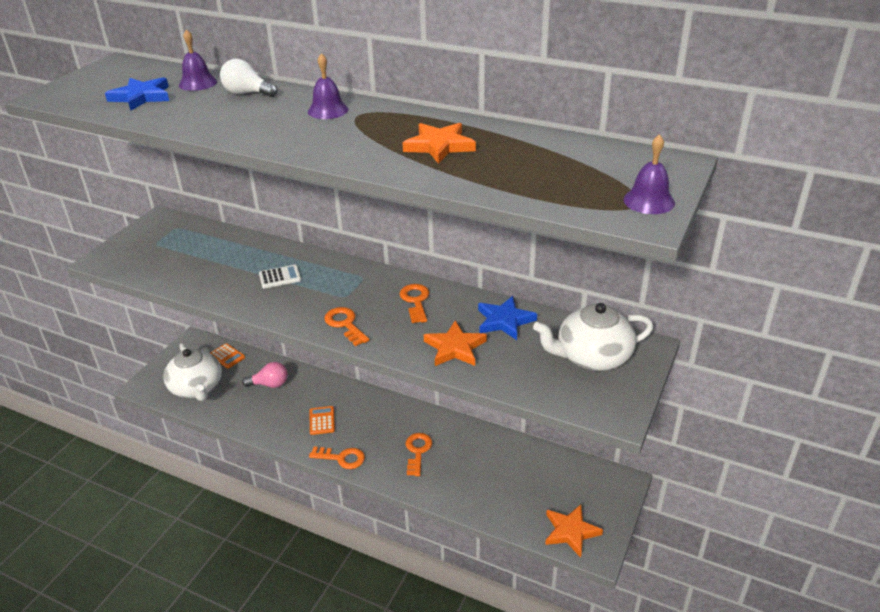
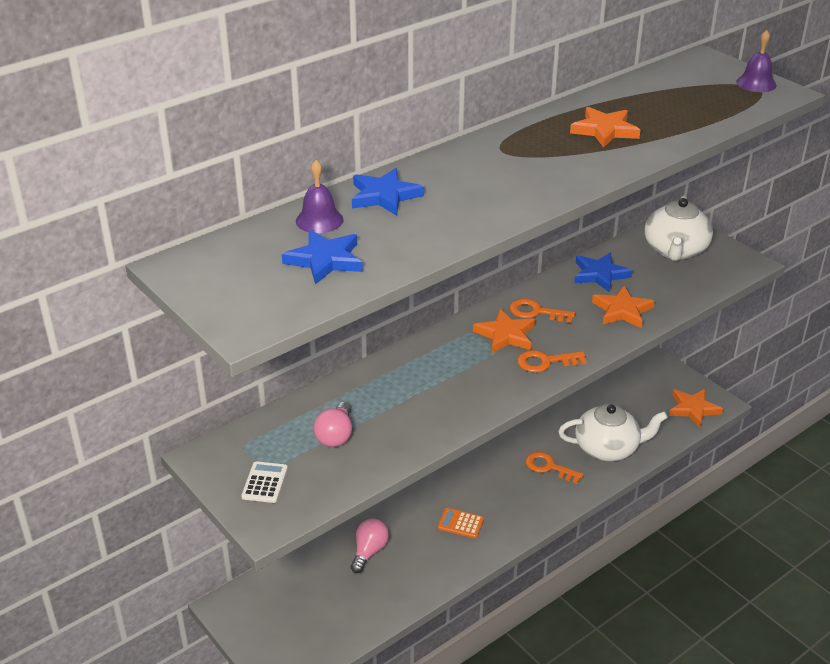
camera: 65 degrees left, 0 degrees up
white teapot [163,343,222,401] -> white teapot moved to [558,404,668,461]
orange calculator [210,343,245,368] -> none
white light bulb [220,59,278,97] -> blue star [352,168,424,216]
white calculator [259,265,301,288] -> white calculator moved to [241,461,288,503]
purple bell [308,53,348,119] -> none
orange key [309,447,365,469] -> none
none -> pink light bulb [314,402,352,447]
none -> orange star [473,309,535,353]

